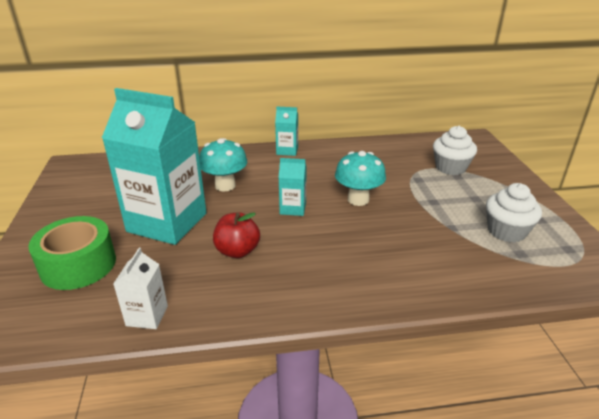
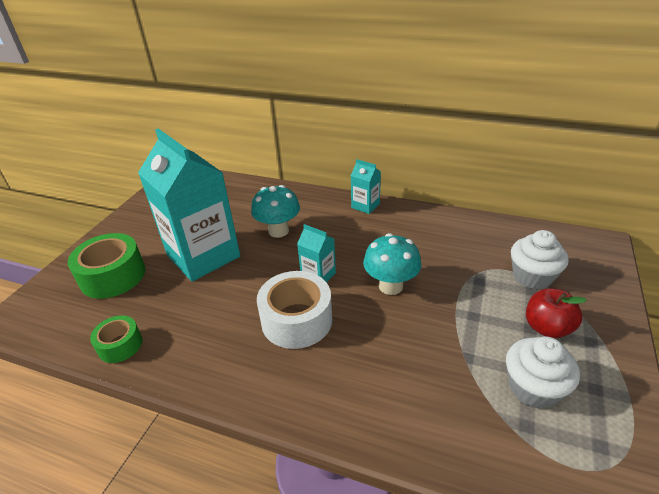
camera: 30 degrees right, 5 degrees up
white carton [113,248,168,329] -> green tape [90,315,142,363]
red apple [213,212,260,258] -> red apple moved to [526,288,587,338]
none -> white tape [257,271,332,349]

